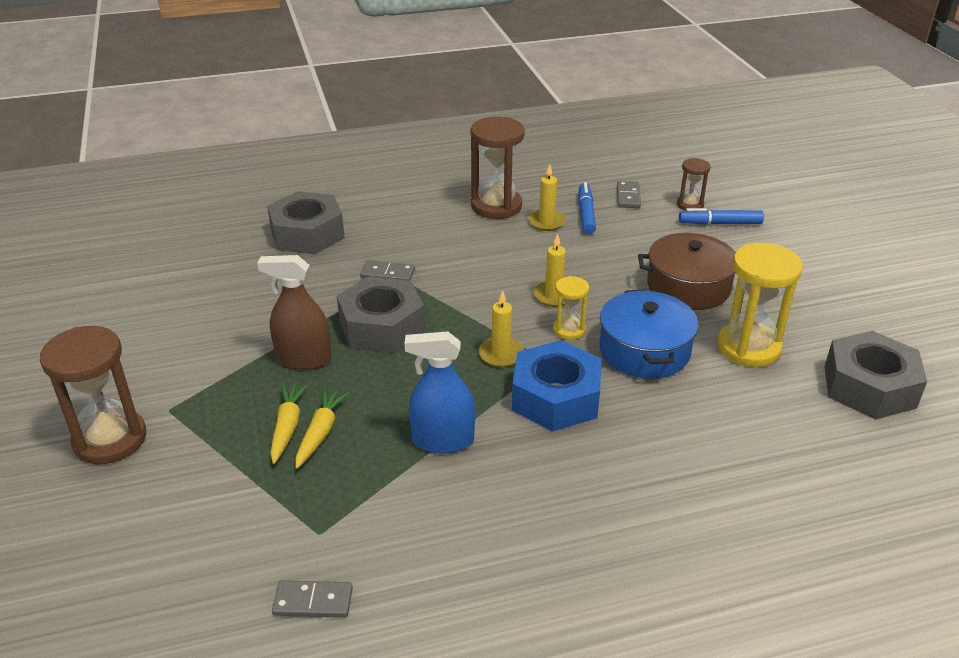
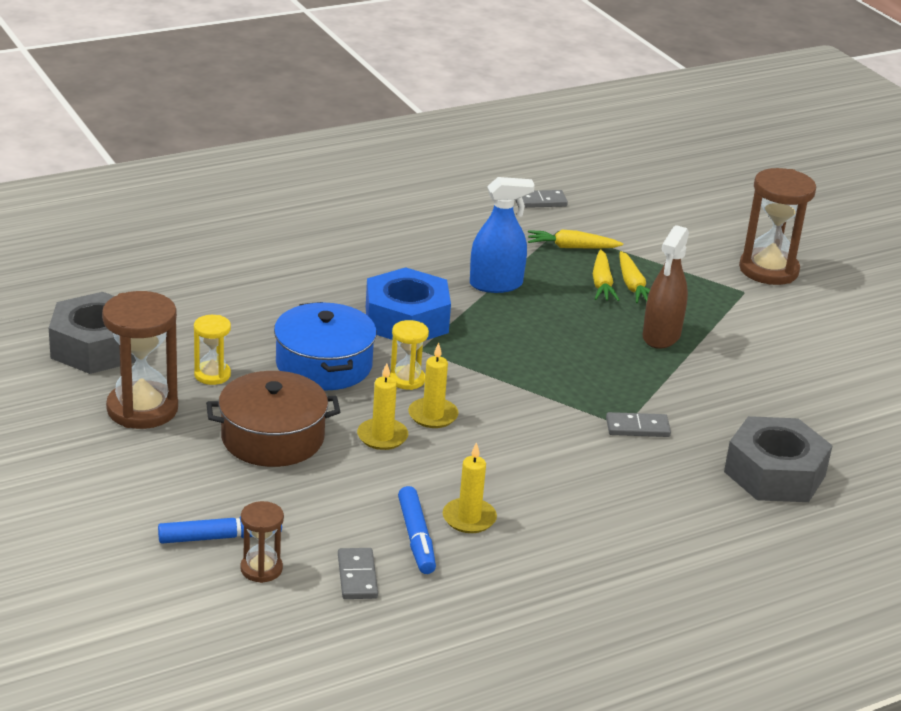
camera: 165 degrees right, 5 degrees down
brown spray bottle [257,255,332,370] -> brown spray bottle turned 120 degrees clockwise [643,225,689,349]
grey nut [337,276,425,353] -> none
brown hourglass [470,117,525,219] -> brown hourglass moved to [102,291,178,429]
yellow candle [478,290,524,367] -> yellow candle moved to [357,363,408,450]
yellow hourglass [717,243,803,367] -> yellow hourglass [194,315,231,385], size x0.53
none -> yellow carrot [528,230,623,249]

